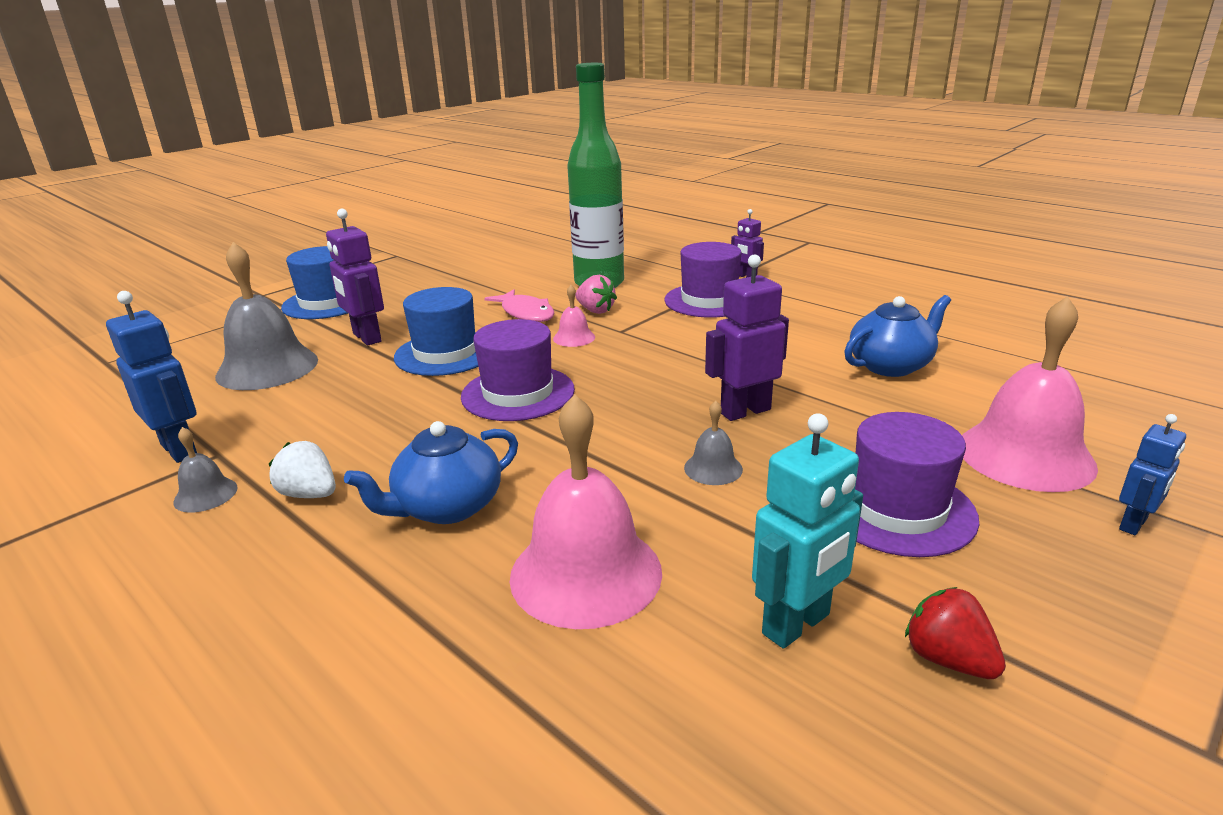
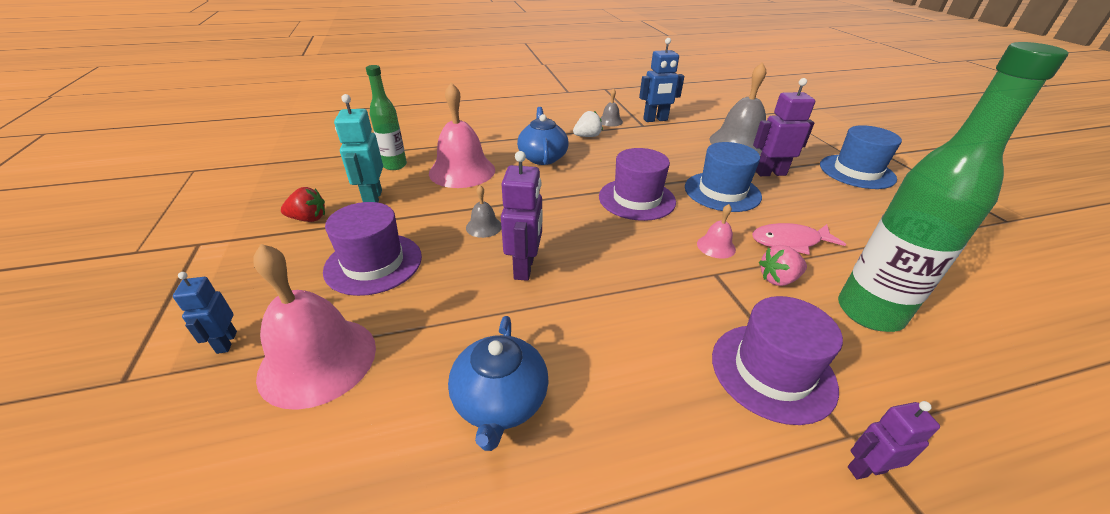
camera: 120 degrees right, 10 degrees up
none -> green bottle [366,65,407,170]

